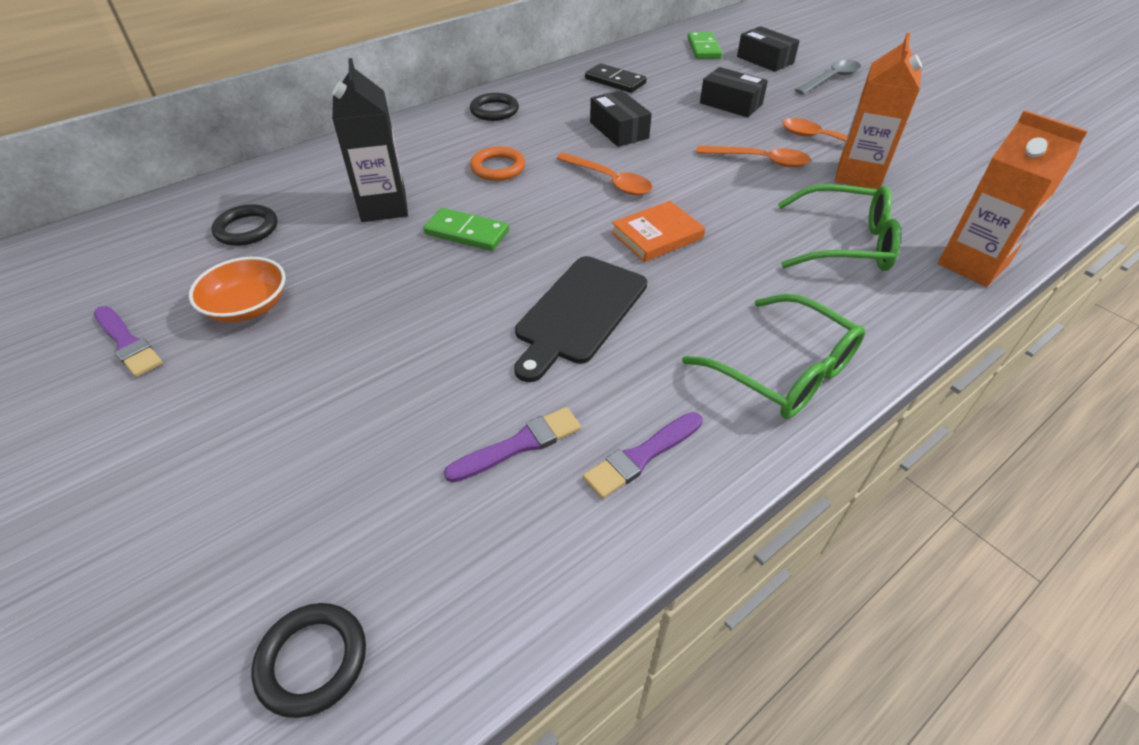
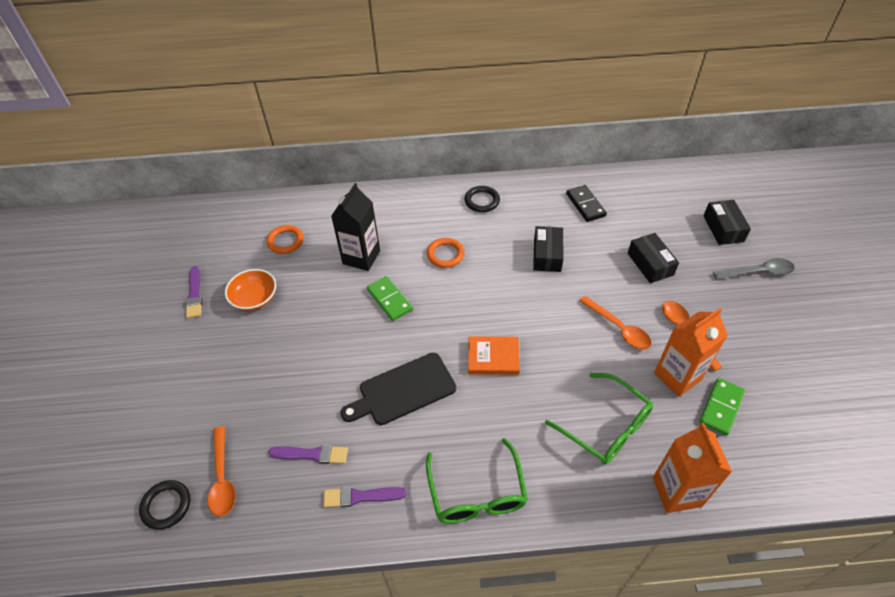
camera: 35 degrees right, 5 degrees up
black ring [212,204,278,246] -> orange ring [266,225,304,254]
orange spoon [556,153,652,195] -> orange spoon moved to [208,426,236,517]
green domino [687,32,722,59] -> green domino moved to [700,378,745,435]

